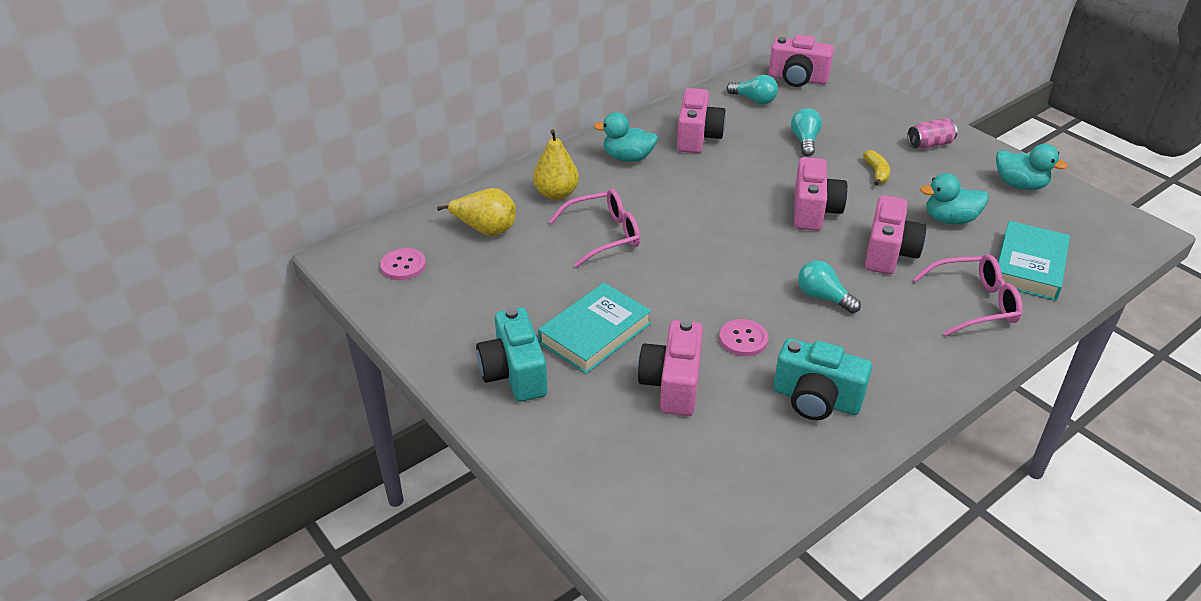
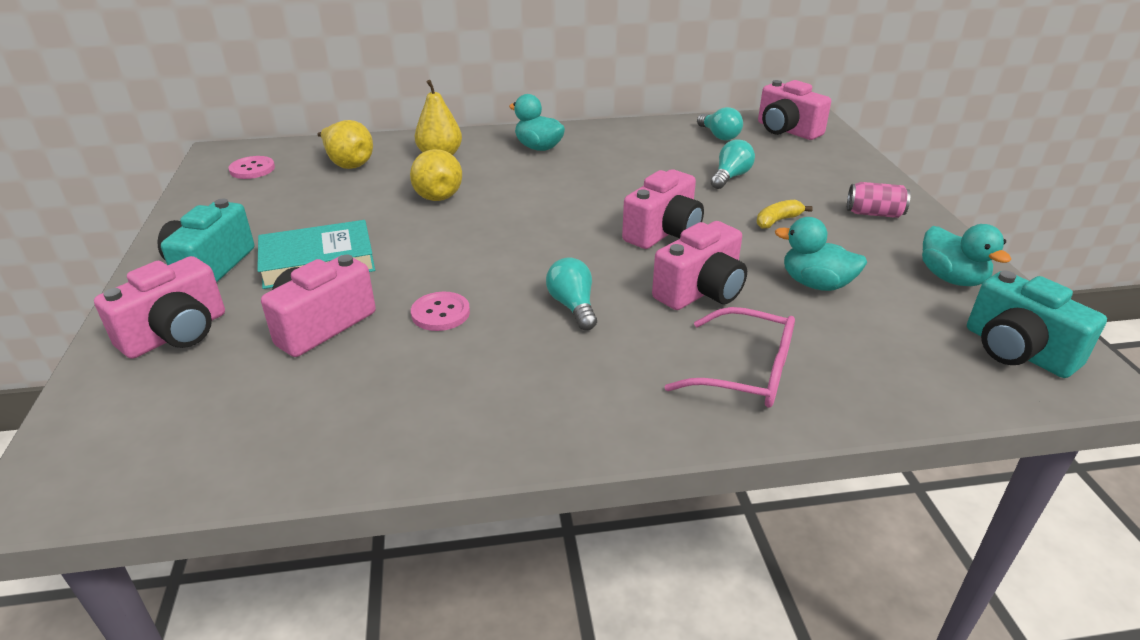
camera: 30 degrees right, 5 degrees down
pink glasses [549,189,640,268] -> yellow pear [410,149,462,201]
pink camera [677,88,726,153] -> pink camera moved to [94,256,225,359]
turquoise camera [774,338,872,420] -> turquoise camera moved to [967,270,1107,378]
yellow banana [863,150,890,185] -> yellow banana turned 150 degrees counterclockwise [757,200,813,229]
turquoise book [998,221,1070,301] -> none

